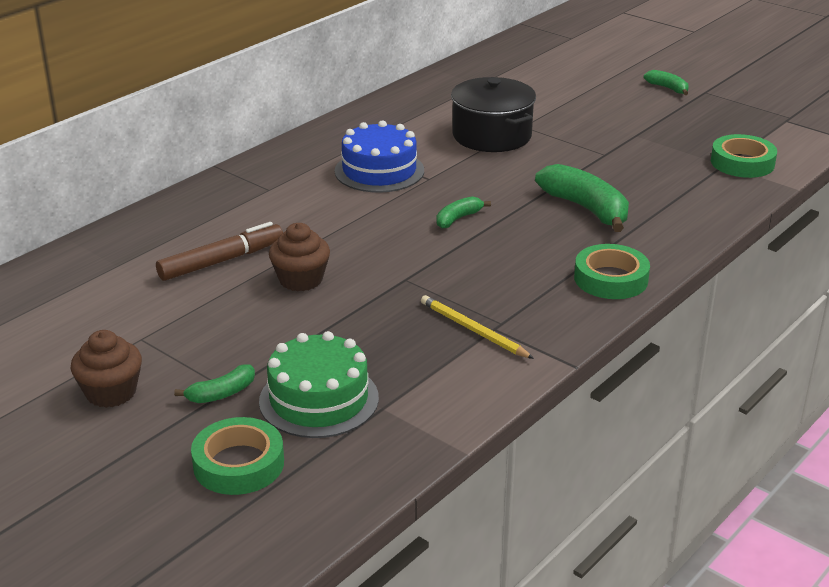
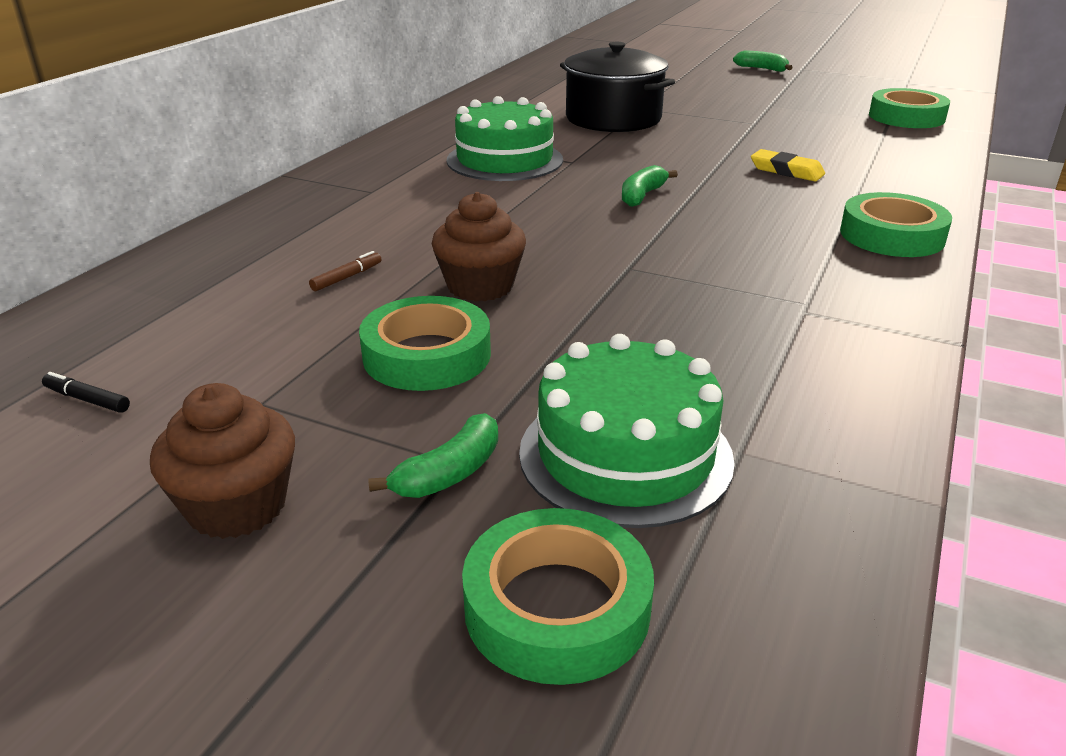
camera: 15 degrees left, 0 degrees up
brown marker [156,222,283,281] -> brown marker [309,251,381,291], size x0.41
blue cake [335,120,424,193] -> green cake [447,96,563,181]
yellow pencil [421,295,534,359] -> none
green banana [535,164,629,232] -> yellow eraser [751,149,825,181]
none -> black marker [42,372,130,413]
none -> green tape [359,296,491,391]

